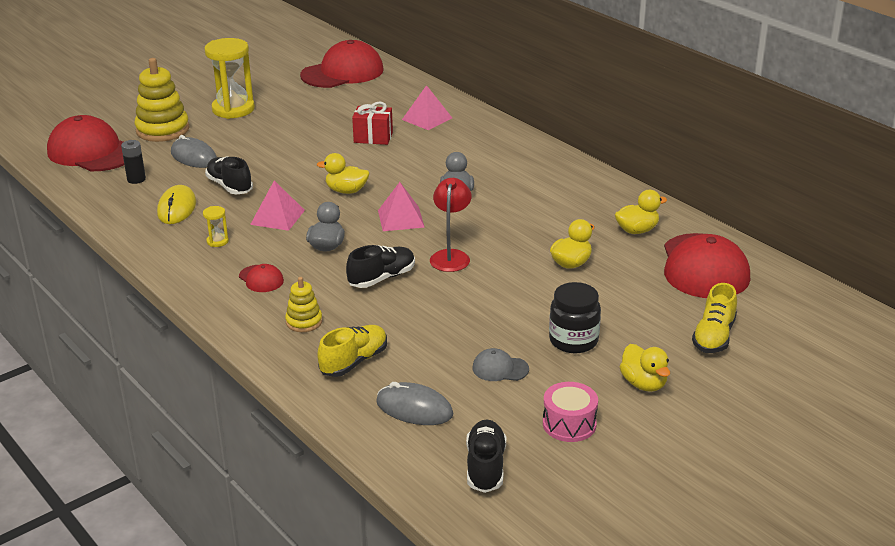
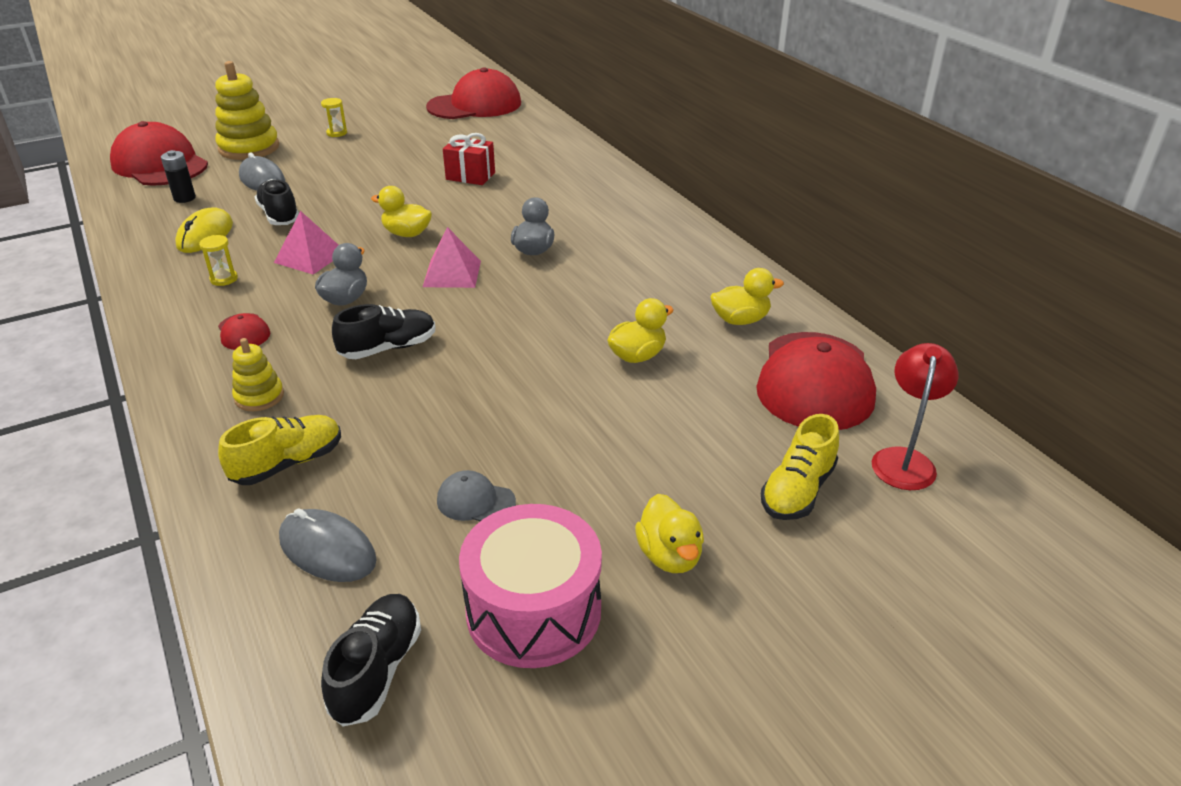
camera: 10 degrees right, 5 degrees up
yellow hourglass [204,38,255,119] -> yellow hourglass [321,98,347,137], size x0.43
pink pyramid [402,85,452,130] -> none
red lamp [430,178,471,272] -> red lamp moved to [872,343,958,490]
pink drum [543,382,598,442] -> pink drum [459,504,602,668], size x1.66
black jar [549,282,601,353] -> none

